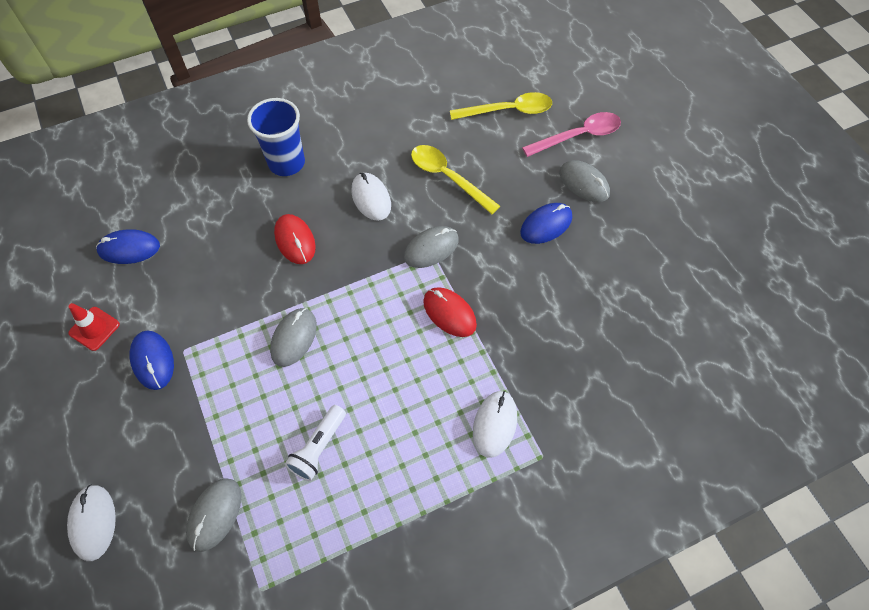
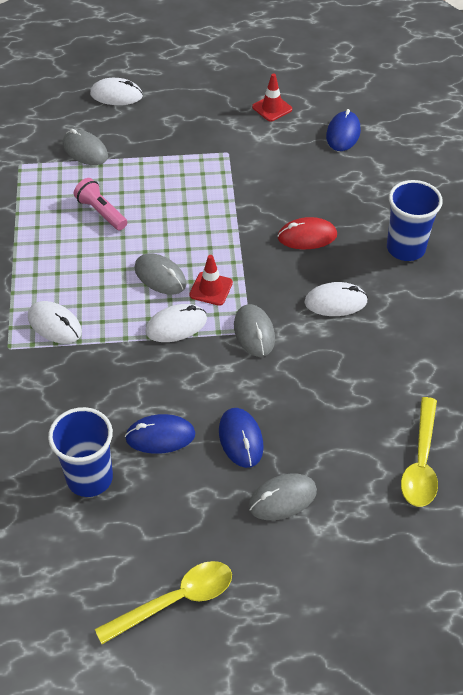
camera: 110 degrees right, 10 degrees down
blue mouse [130,330,174,390] -> blue mouse moved to [125,414,195,454]
grey mouse [270,308,317,367] -> grey mouse moved to [134,253,187,295]
white flashlight [285,405,346,481] -> pink flashlight [74,178,127,230]
yellow spoon [411,145,500,214] -> yellow spoon moved to [95,561,232,644]
red mouse [423,287,477,337] -> white mouse [145,304,207,342]
pink spoon [522,112,621,157] -> none
none -> blue cup [48,407,113,497]
none -> red traffic cone [189,255,233,306]

